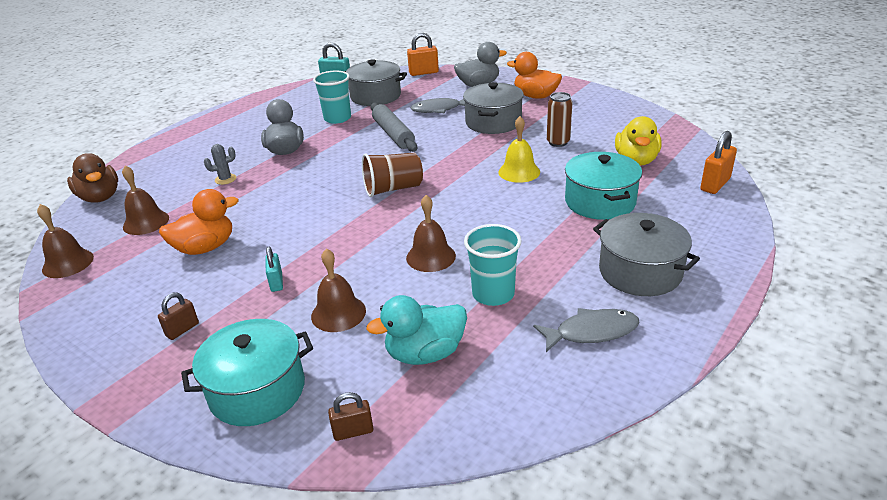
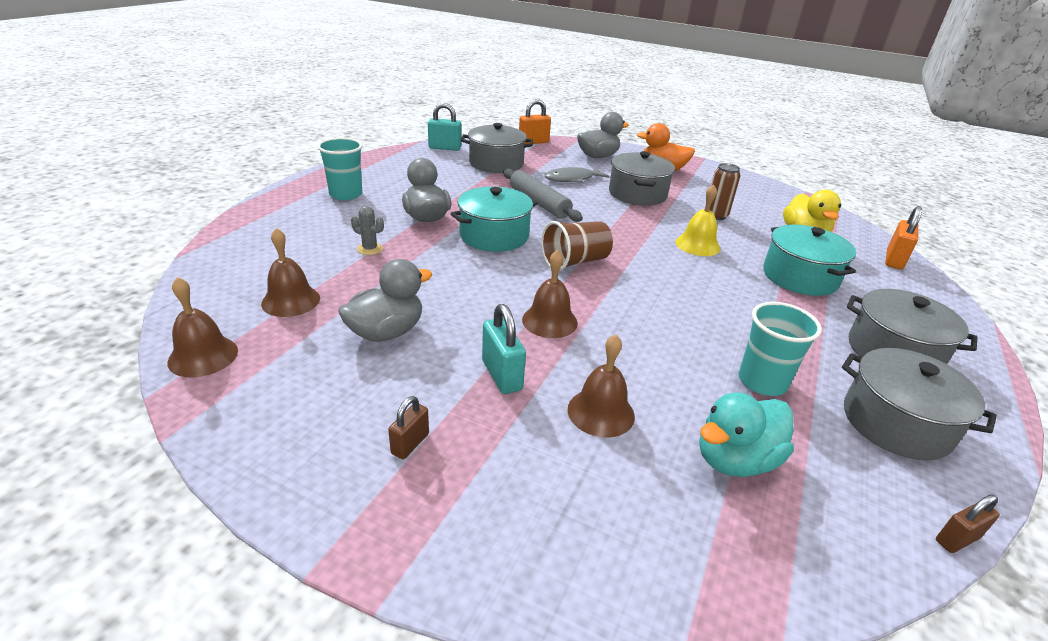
camera: 15 degrees left, 0 degrees up
brown duck [67,153,118,203] -> none
orange duck [159,189,239,255] -> grey duck [338,259,432,342]
turquoise pot [181,319,313,426] -> turquoise pot moved to [450,187,538,252]
grey cactus [204,144,236,185] -> grey cactus turned 60 degrees clockwise [351,206,384,255]
turquoise padlock [265,247,283,292] -> turquoise padlock [482,304,526,394], size x1.58
turquoise cup [313,71,351,124] -> turquoise cup moved to [318,138,362,200]
brown padlock [328,392,374,441] -> brown padlock moved to [936,494,1000,553]
brown bell [406,195,456,272] -> brown bell moved to [522,250,578,338]
grey fish [533,308,640,352] -> grey pot [842,348,997,460]

